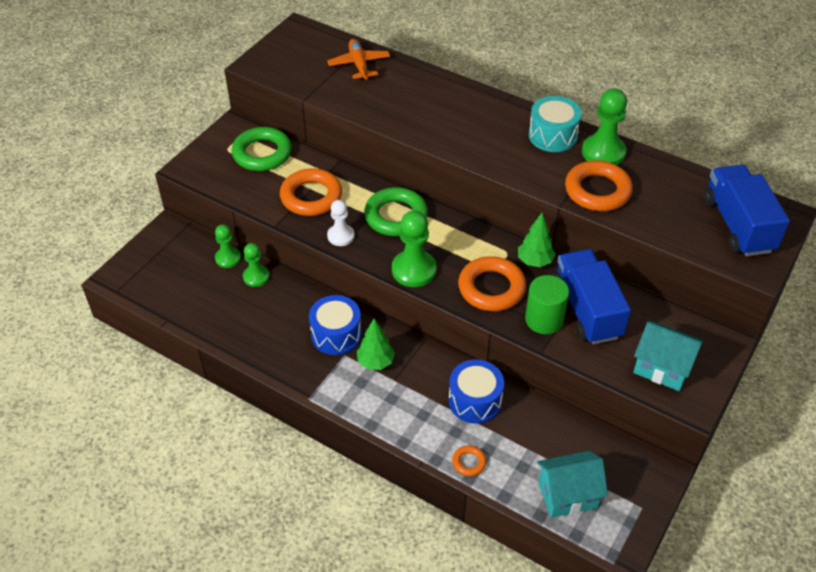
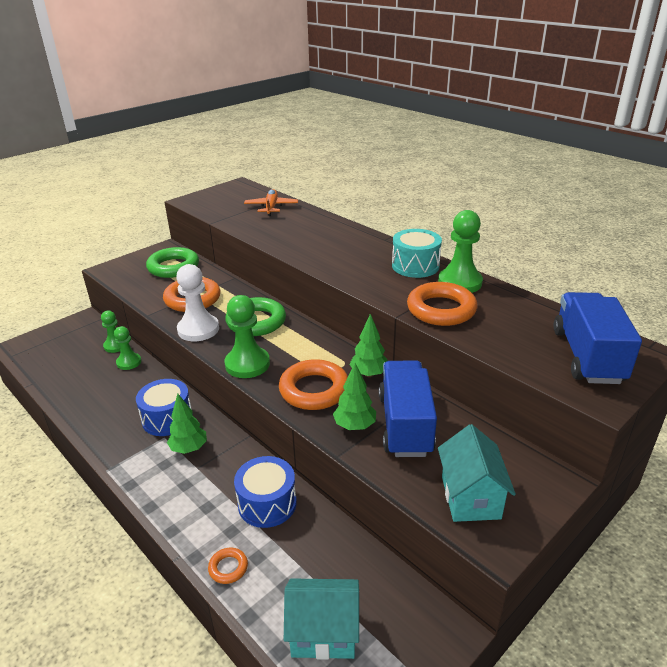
camera: 15 degrees right, 15 degrees down
white pawn [327,200,355,246] -> white pawn [176,264,219,341], size x1.60
green cylinder [525,275,569,334] -> green tree [333,363,376,430]
turquoise house [633,321,704,391] -> turquoise house turned 45 degrees clockwise [438,424,516,522]

